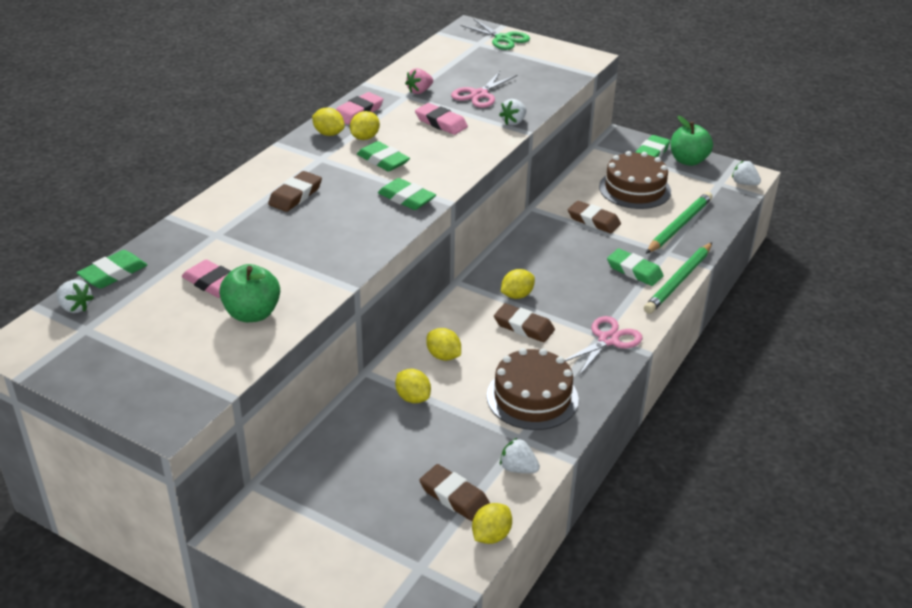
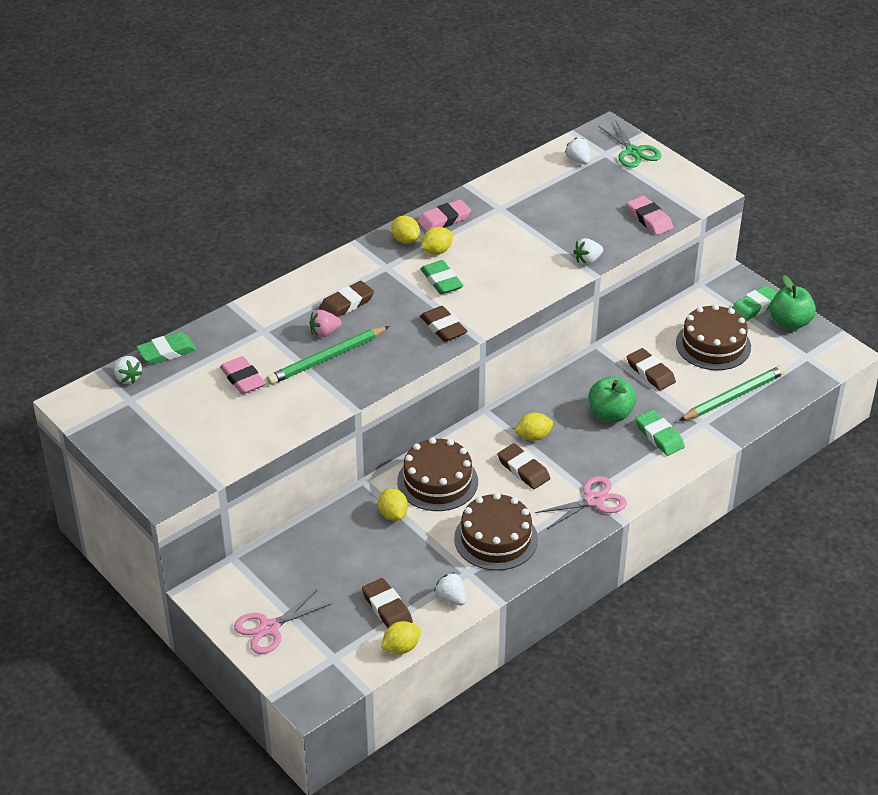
camera: 20 degrees right, 5 degrees up
green apple [219,264,280,322] -> green apple moved to [589,376,636,422]
green eraser [378,178,436,210] -> brown eraser [420,306,467,342]
pink strawberry [405,68,433,94] -> pink strawberry moved to [309,310,341,337]
pink eraser [415,103,468,135] -> pink eraser moved to [627,196,673,235]
yellow lemon [426,328,461,361] -> brown cake [397,437,478,511]
pink scissors [451,71,518,108] -> pink scissors moved to [234,590,331,654]
green pencil [644,243,712,314] -> green pencil moved to [267,326,390,385]
white strawberry [732,161,761,185] -> white strawberry moved to [565,137,590,164]

